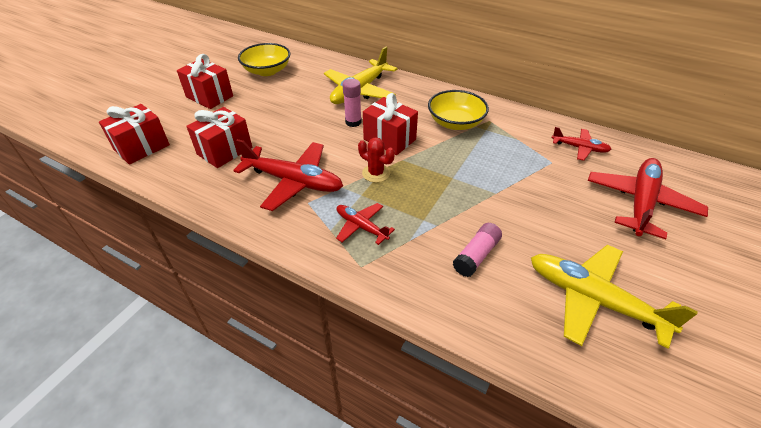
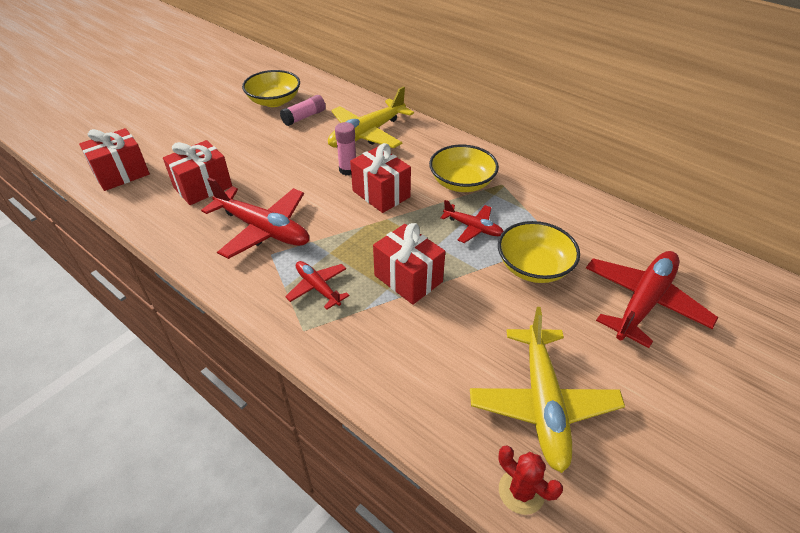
camera: 10 degrees right, 0 degrees up
red gift [177,54,233,109] -> red gift moved to [373,223,445,305]
red cactus [358,137,395,183] -> red cactus moved to [498,446,563,515]
pink glue stick [452,223,502,277] -> pink glue stick moved to [280,95,326,126]
yellow plane [531,245,698,349] -> yellow plane turned 135 degrees counterclockwise [470,307,625,473]
red plane [552,127,612,161] -> red plane moved to [440,200,503,243]
none -> yellow bowl [498,221,580,283]

